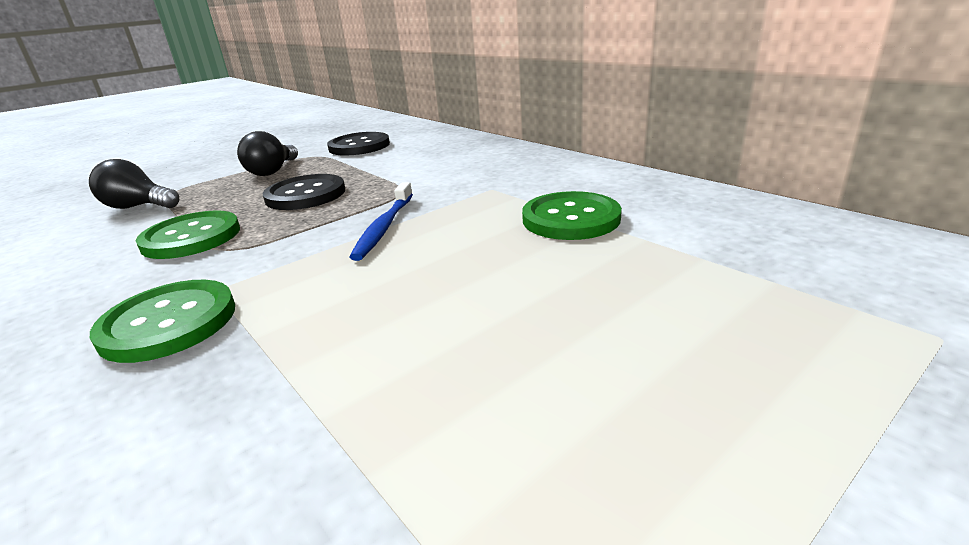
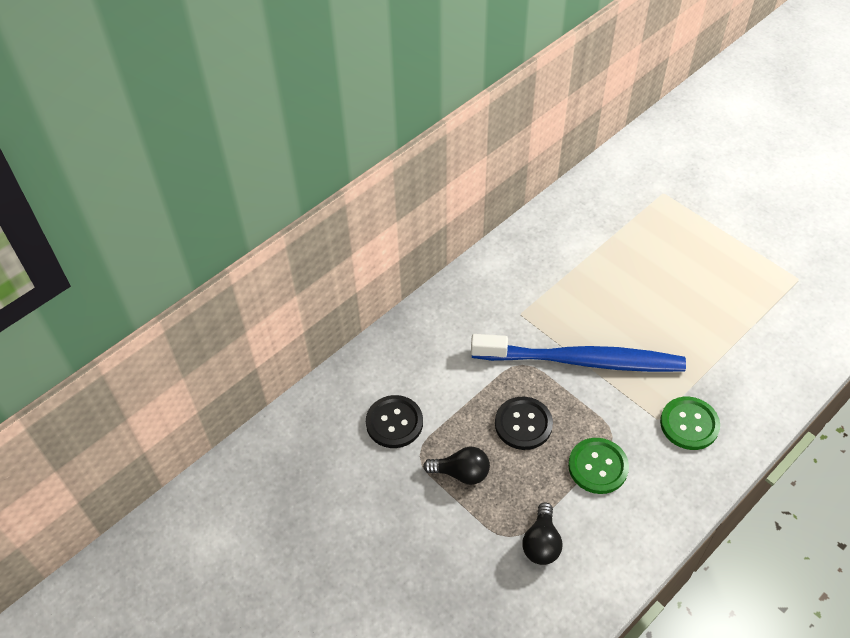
camera: 95 degrees left, 25 degrees up
blue toothbrush [350,182,413,261] -> blue toothbrush [471,334,686,372], size x2.32
green button [522,191,622,240] -> none

